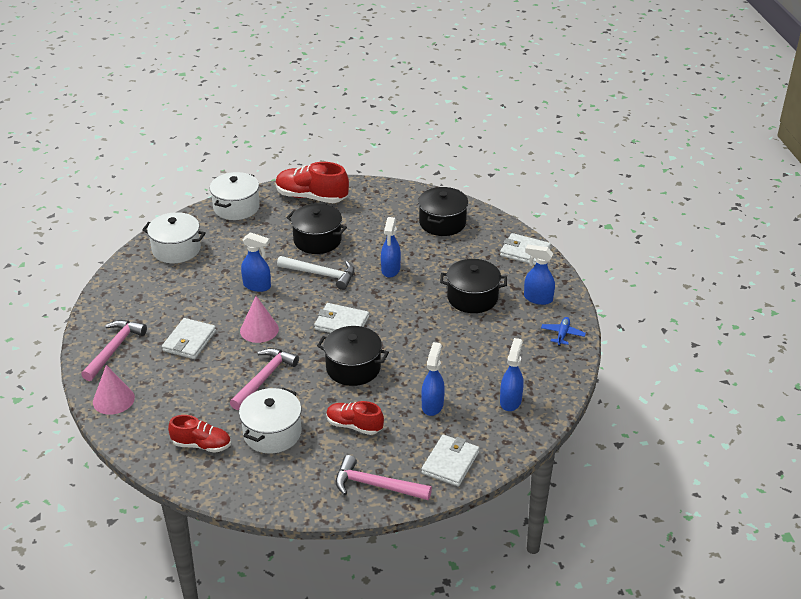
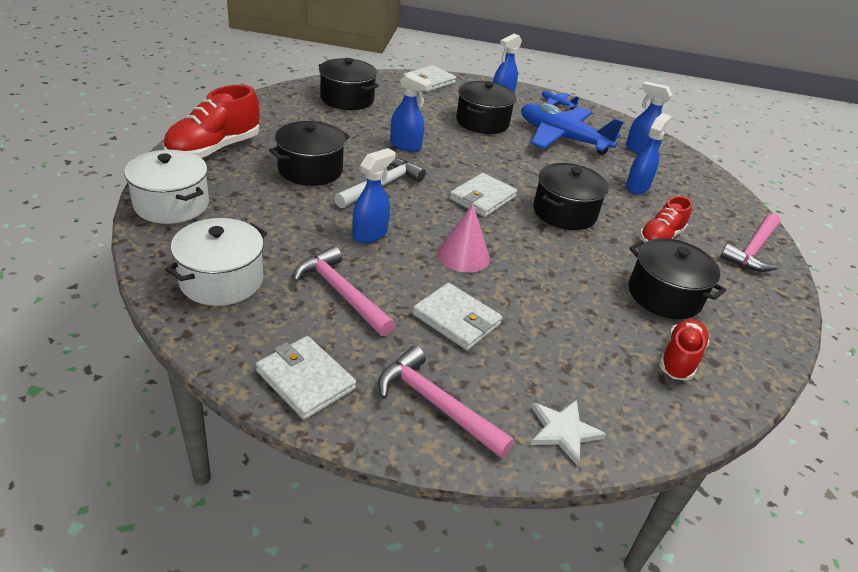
camera: 75 degrees left, 0 degrees up
pink cone [93,365,135,415] -> white star [531,400,606,466]
pink hammer [230,348,299,410] -> pink hammer moved to [293,246,395,336]
white pot [239,388,301,453] -> black pot [629,238,726,319]
blue spray bottle [421,342,445,416] -> blue spray bottle turned 90 degrees clockwise [626,113,671,194]
white wallet [422,435,479,487] -> white wallet moved to [256,336,356,420]
none -> blue plane [521,103,624,155]

